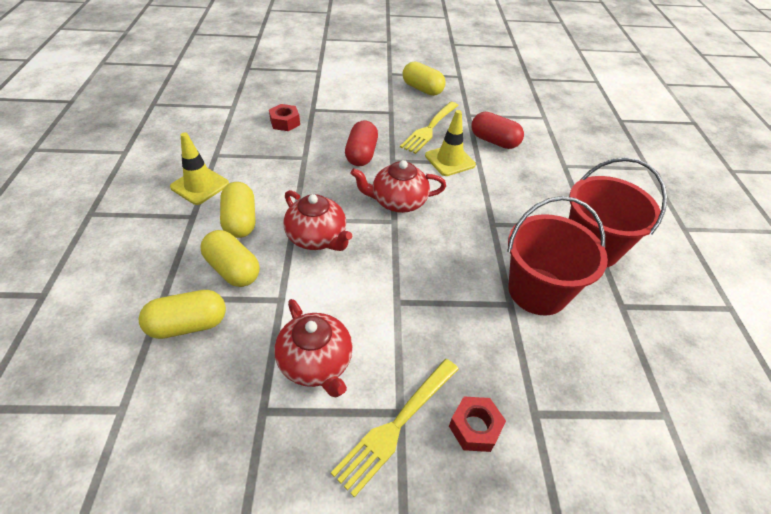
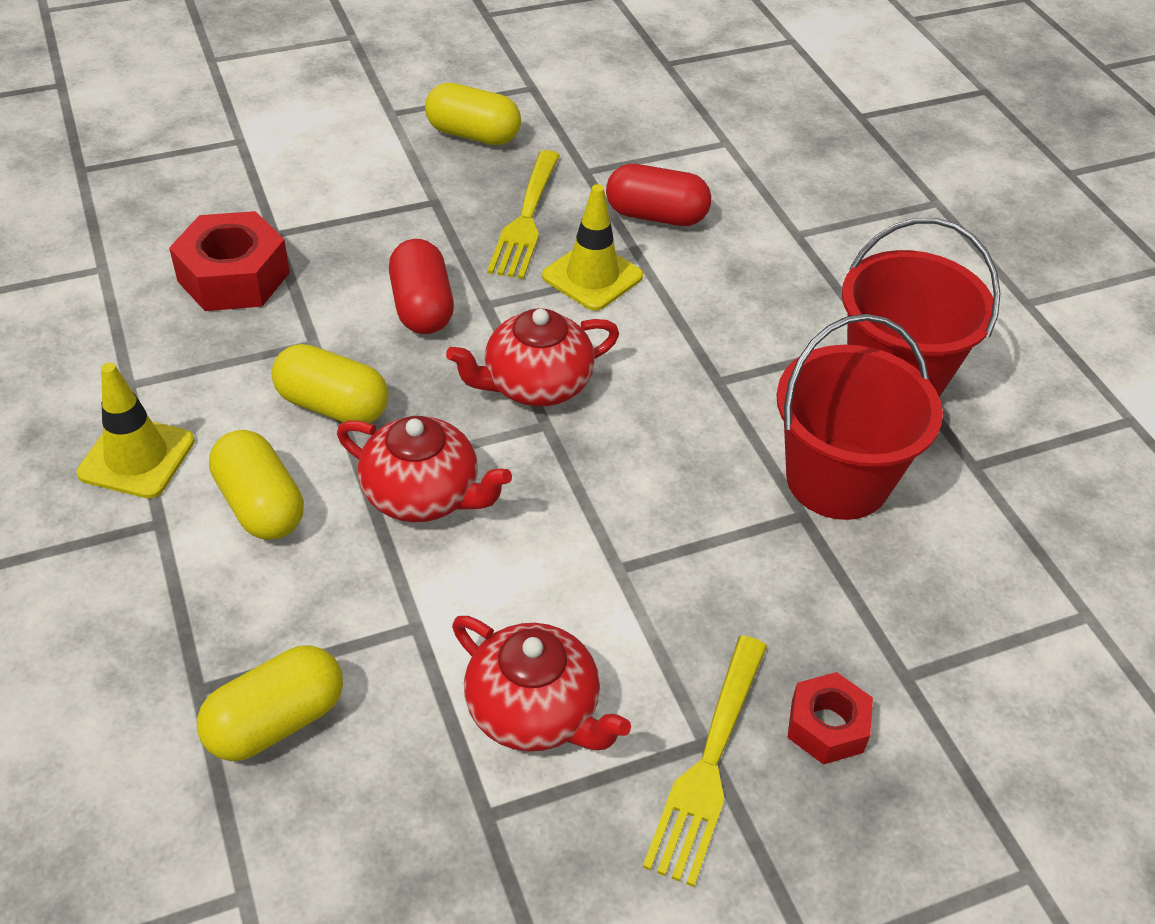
camera: 20 degrees left, 0 degrees up
yellow capsule [200,230,260,287] -> yellow capsule moved to [272,344,388,423]
red nut [269,104,300,131] -> red nut [169,211,290,311], size x1.67

